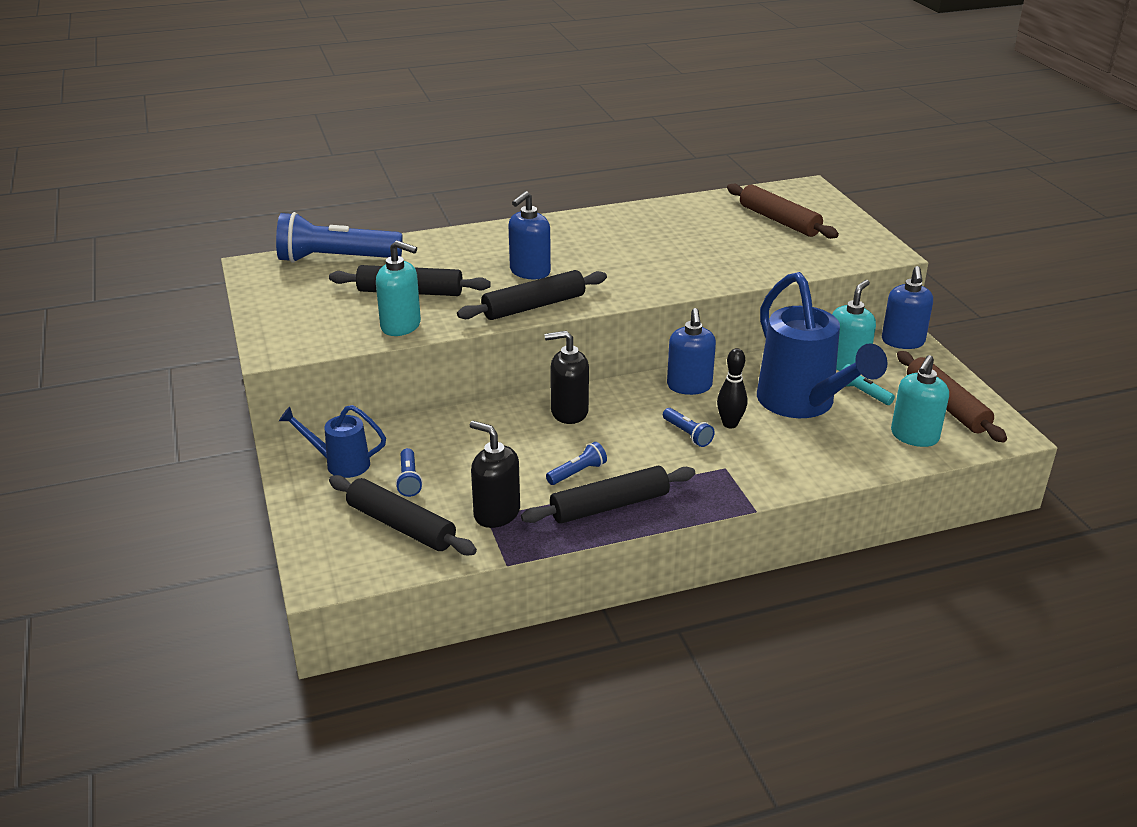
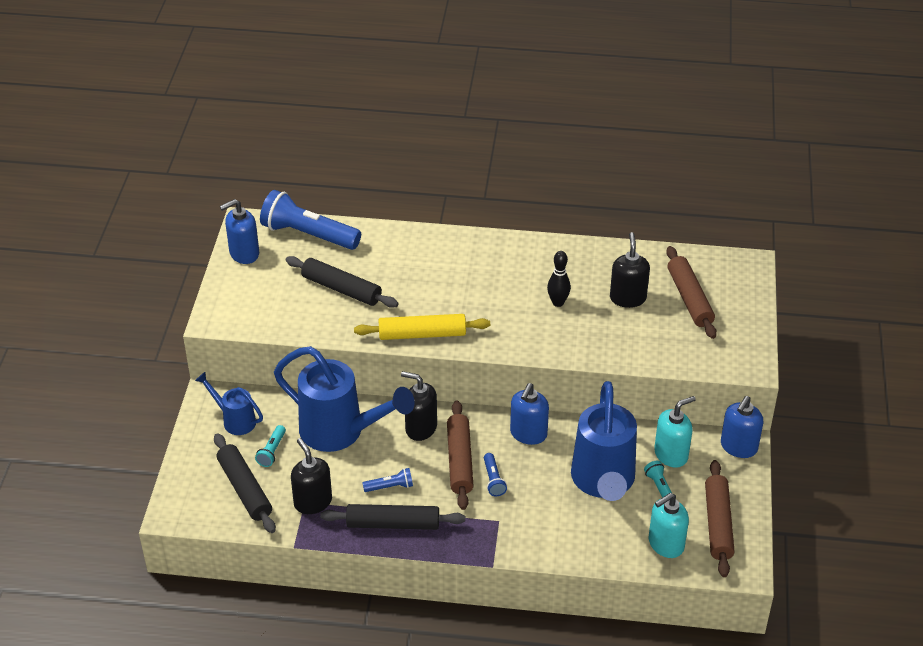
camera: 25 degrees right, 10 degrees up
turquoise soap dispenser [376,240,421,336] -> none
blue flashlight [396,448,423,497] -> turquoise flashlight [255,425,286,467]
black rolling pin [457,270,607,320] -> yellow rolling pin [354,314,490,340]
blue soap dispenser [509,191,551,279] -> blue soap dispenser moved to [220,199,259,264]
black bowling pin [717,348,747,428] -> black bowling pin moved to [547,251,571,307]
none -> blue watering can [274,346,415,452]
none -> brown rolling pin [447,401,474,510]
none -> black soap dispenser [610,232,650,308]

